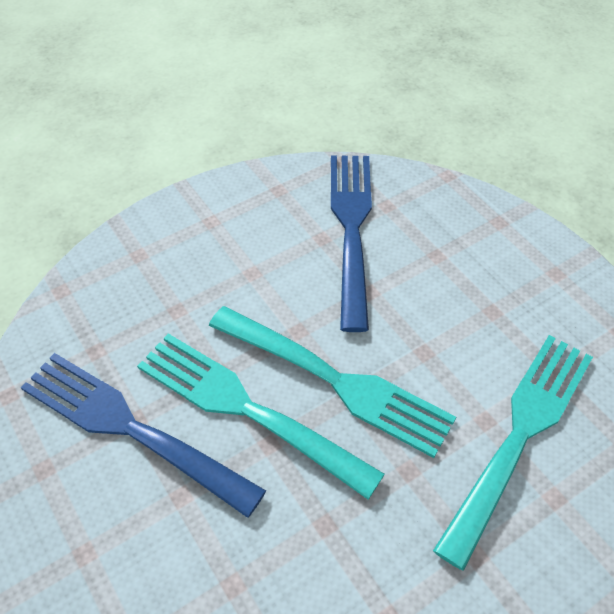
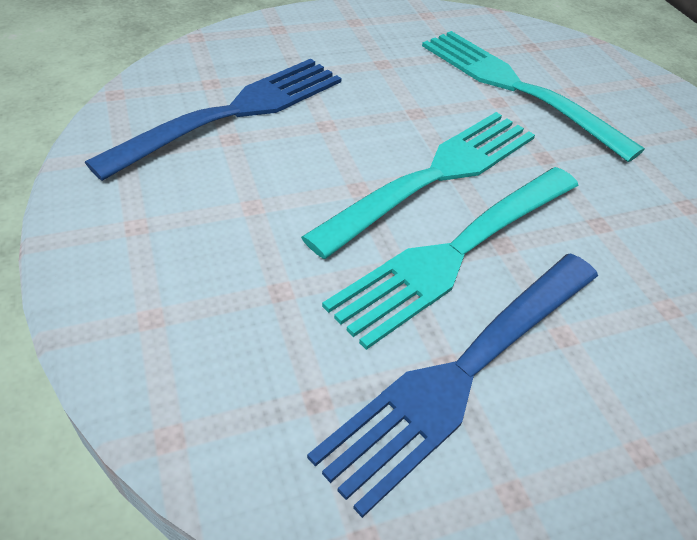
camera: 80 degrees left, 5 degrees down
blue fork [331,155,372,332] -> blue fork turned 120 degrees clockwise [85,59,342,181]

